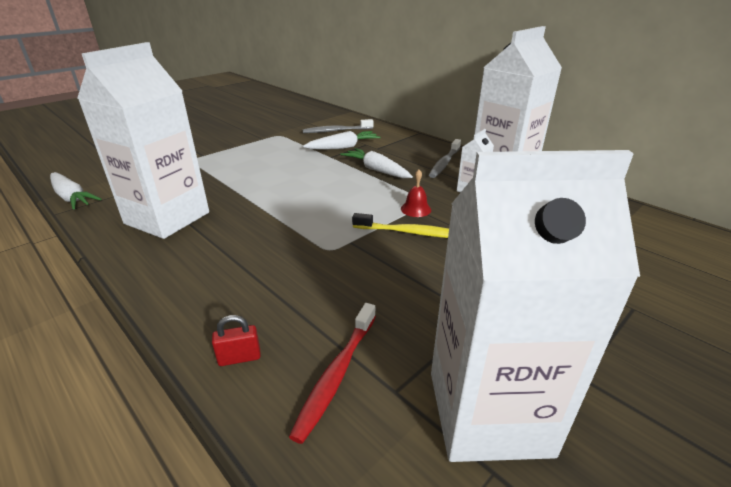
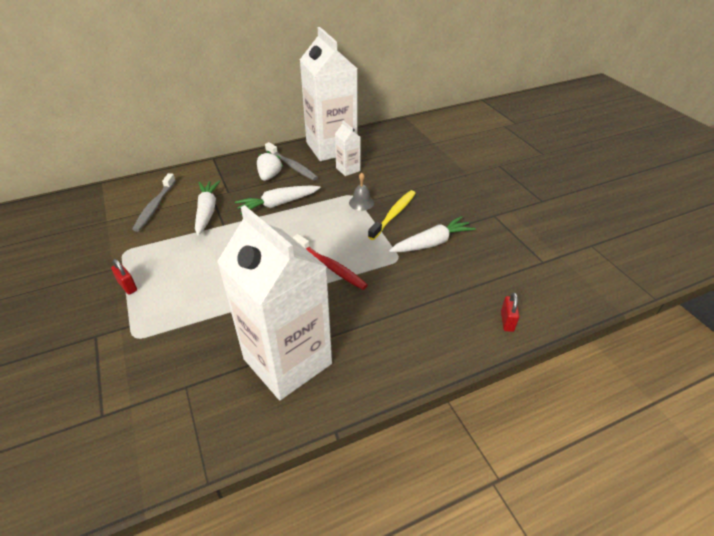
camera: 70 degrees left, 10 degrees up
white carrot [50,172,101,209] -> white carrot moved to [389,216,476,252]
red toothbrush [289,303,376,444] -> red toothbrush moved to [293,234,368,290]
red bell [401,170,431,217] -> grey bell [349,173,374,211]
white carton [431,150,640,462] -> none
none -> red padlock [111,259,137,295]
none -> white strawberry [257,151,283,181]

